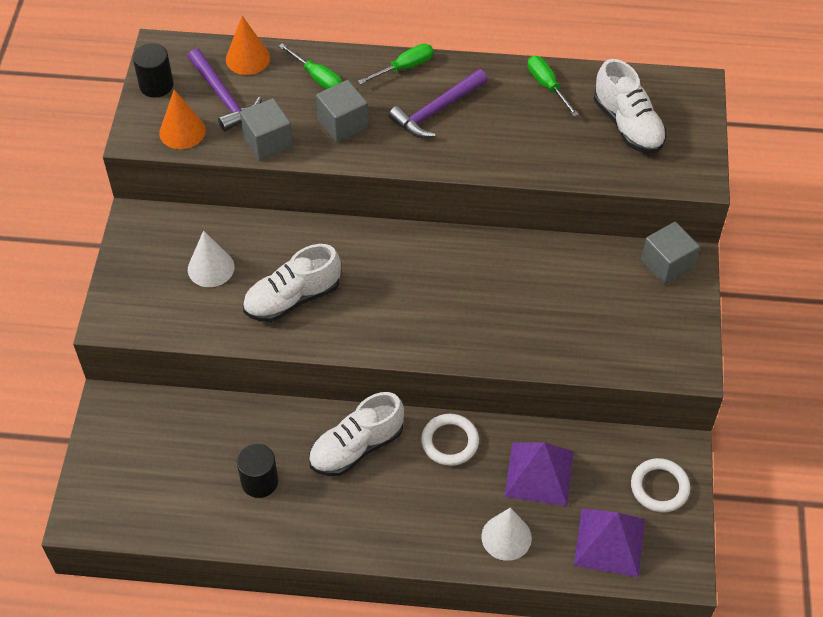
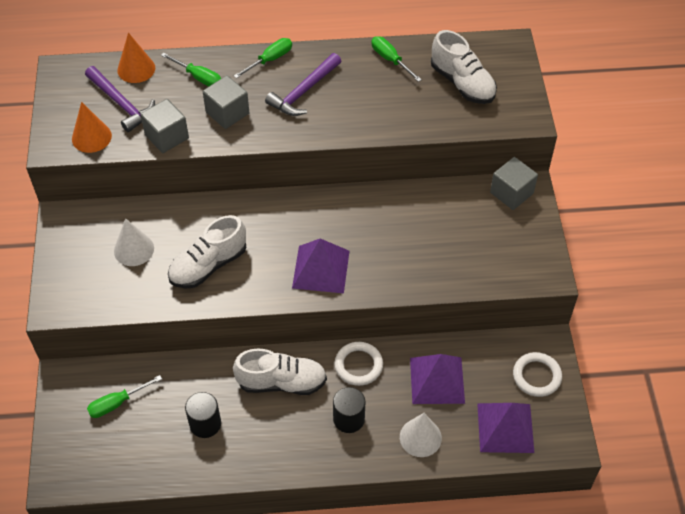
camera: 10 degrees left, 0 degrees up
black cylinder [133,43,174,98] -> black cylinder moved to [333,387,366,433]
white shoe [308,392,404,476] -> white shoe turned 135 degrees counterclockwise [233,349,327,395]
none -> green screwdriver [87,375,162,418]
none -> purple pyramid [292,239,349,293]

